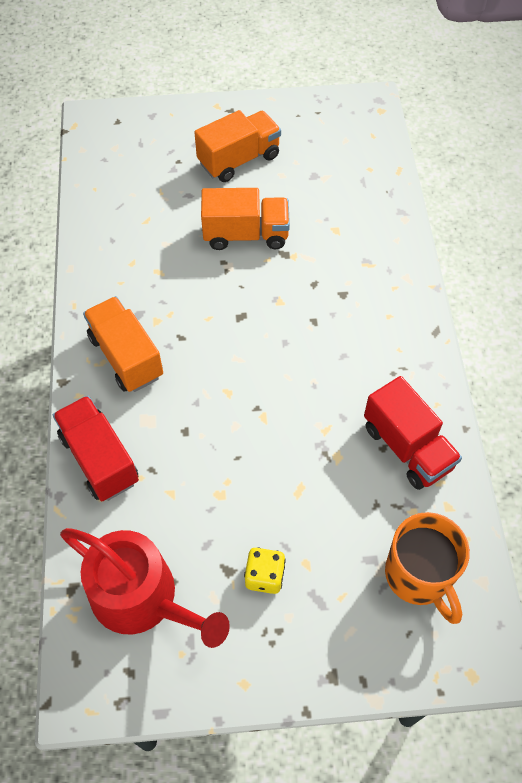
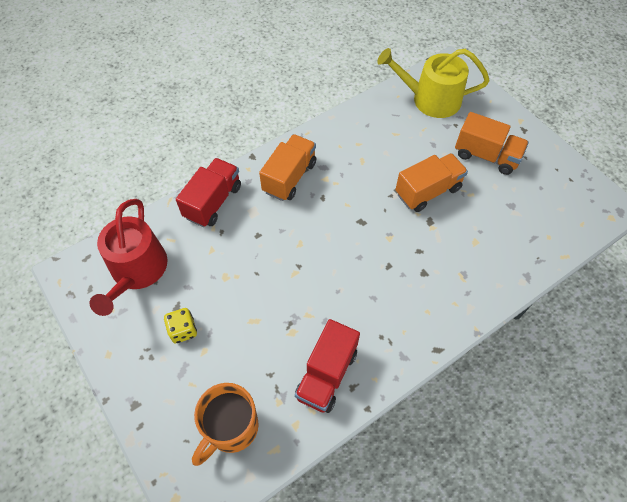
camera: 60 degrees right, 0 degrees up
orange truck [201,188,290,250] -> orange truck turned 90 degrees counterclockwise [395,153,468,212]
none -> yellow watering can [377,48,490,118]

